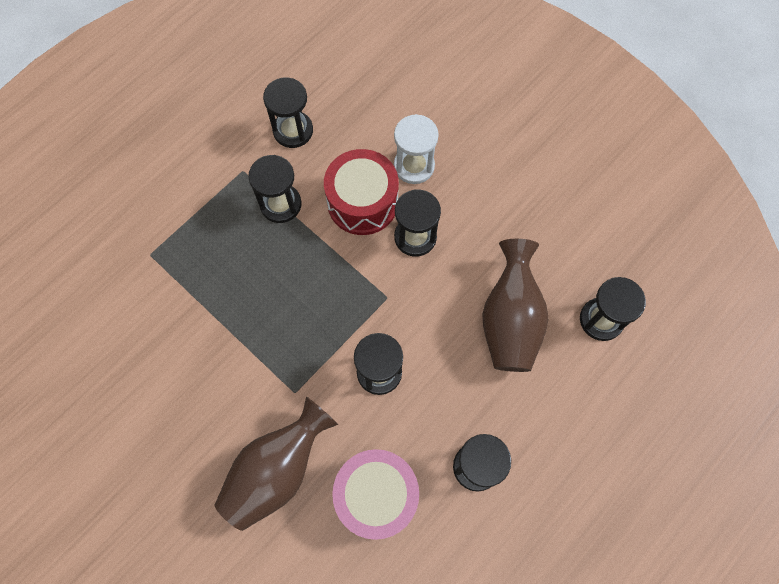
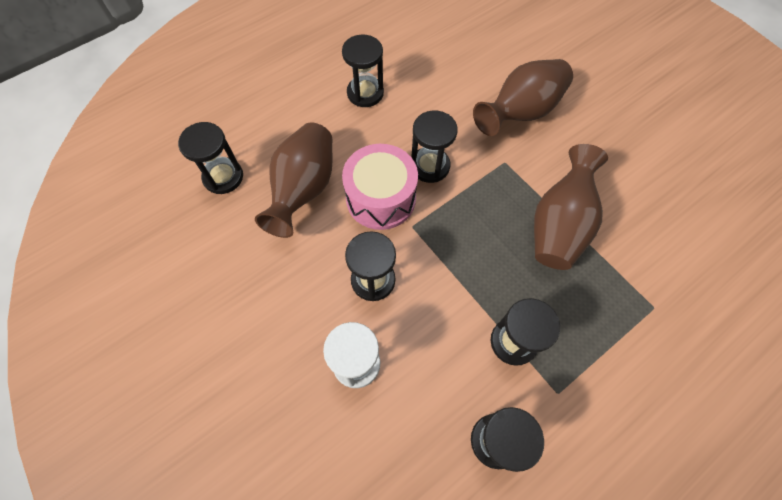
camera: 170 degrees left, 5 degrees down
red drum [324,149,399,235] -> none
pink drum [332,449,419,540] -> pink drum moved to [342,144,418,230]
none -> brown vase [534,144,608,270]

